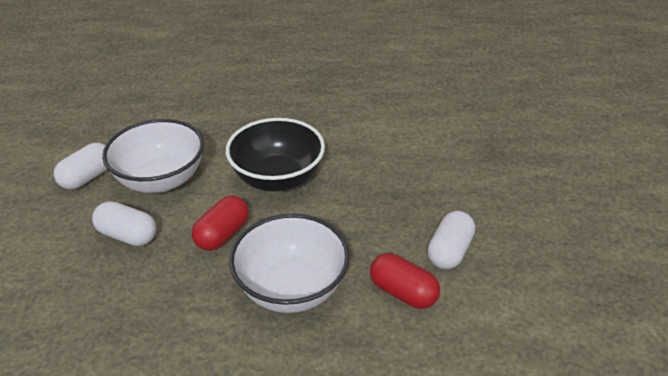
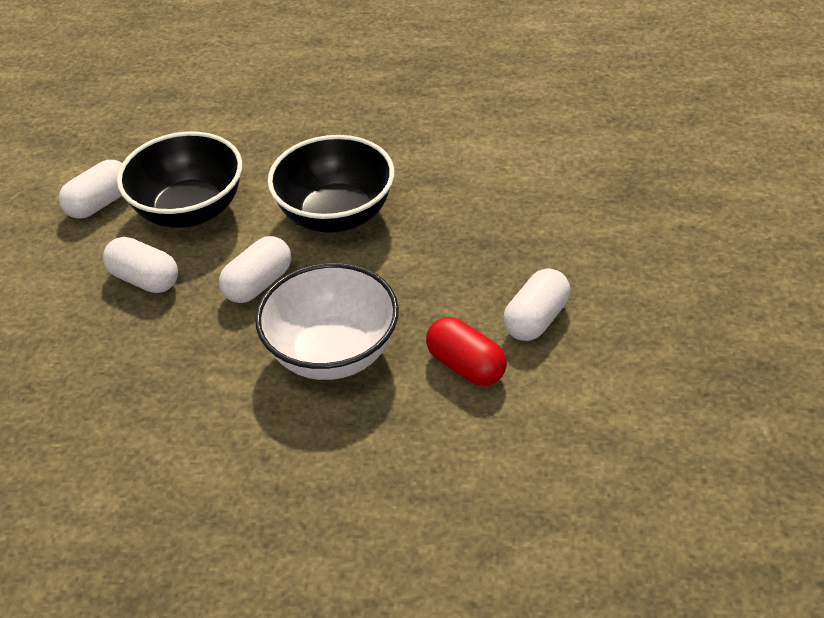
camera: 10 degrees right, 5 degrees up
white bowl [102,119,204,193] -> black bowl [117,131,242,228]
red capsule [192,196,249,251] -> white capsule [219,236,291,303]

